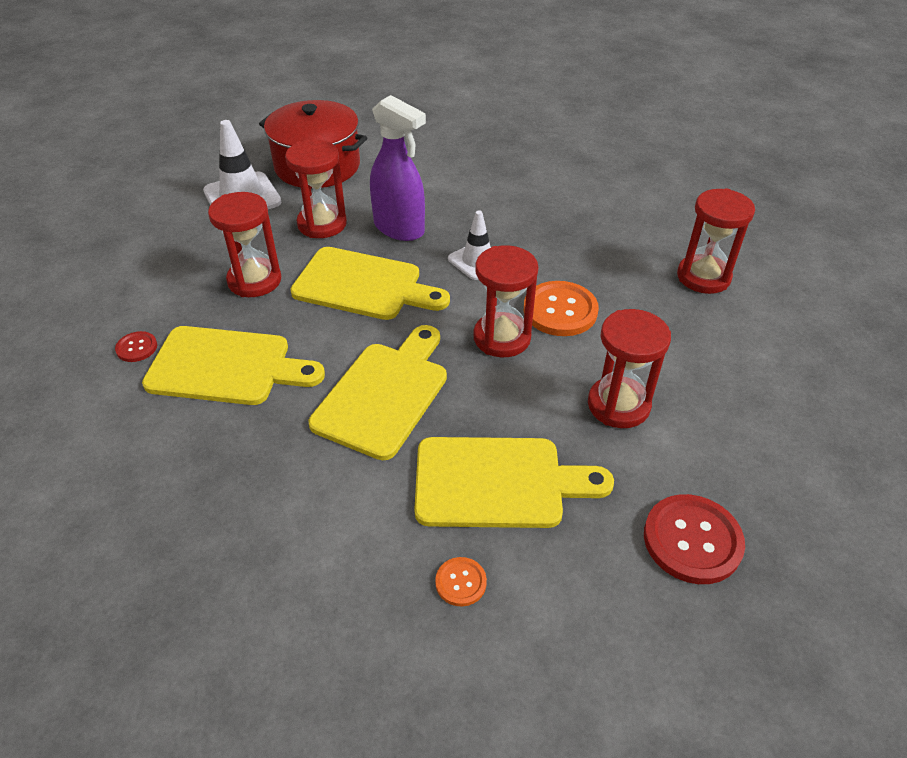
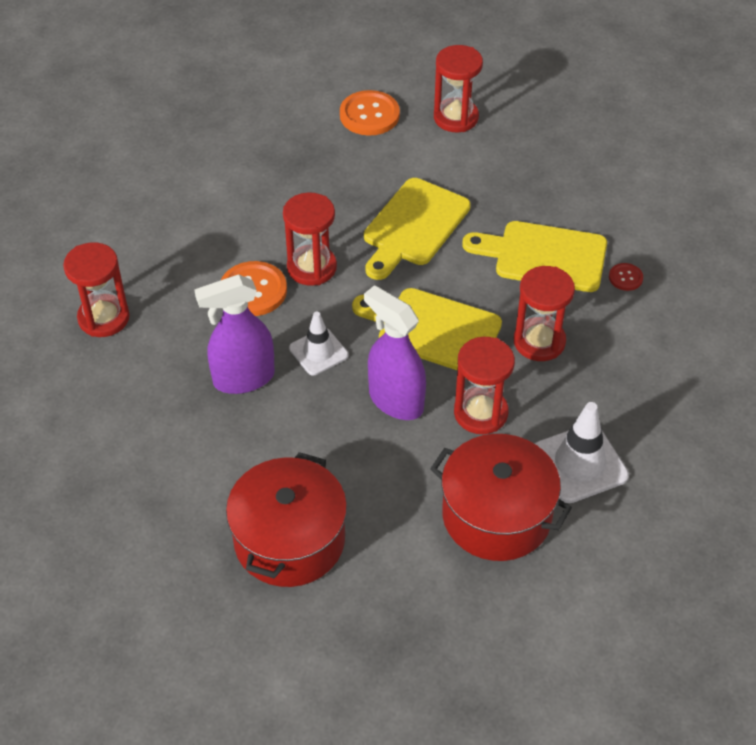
camera: 175 degrees left, 5 degrees up
yellow cutting board [414,437,614,528] -> none
orange button [435,557,487,606] -> orange button [340,90,400,136], size x1.97
red hourglass [588,309,671,428] -> red hourglass moved to [434,45,483,132]
red button [644,494,745,584] -> none
none -> purple spray bottle [194,274,275,394]
none -> red pot [226,452,347,587]

